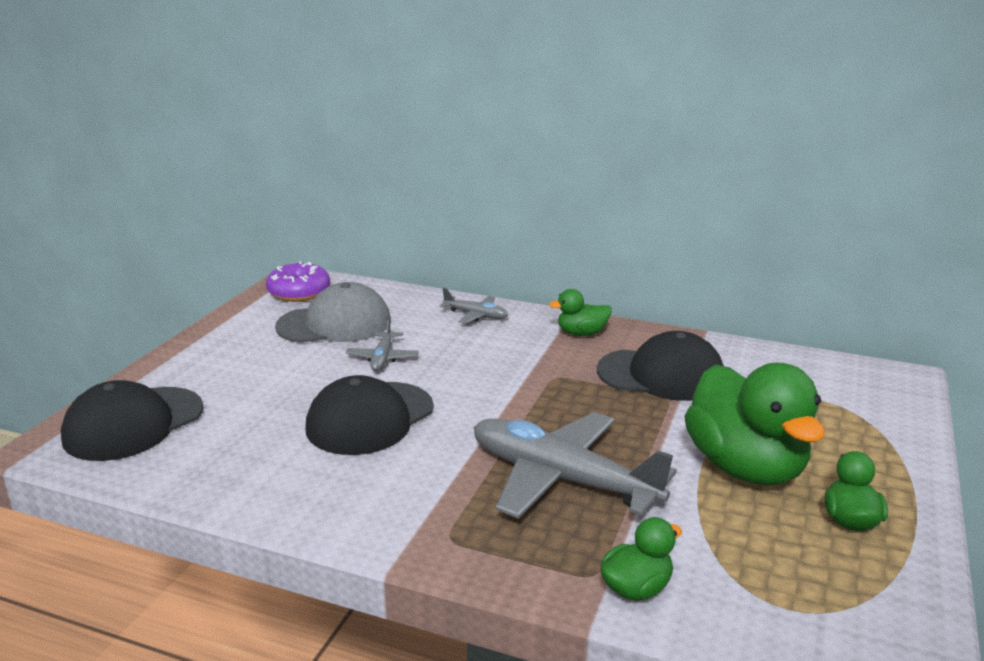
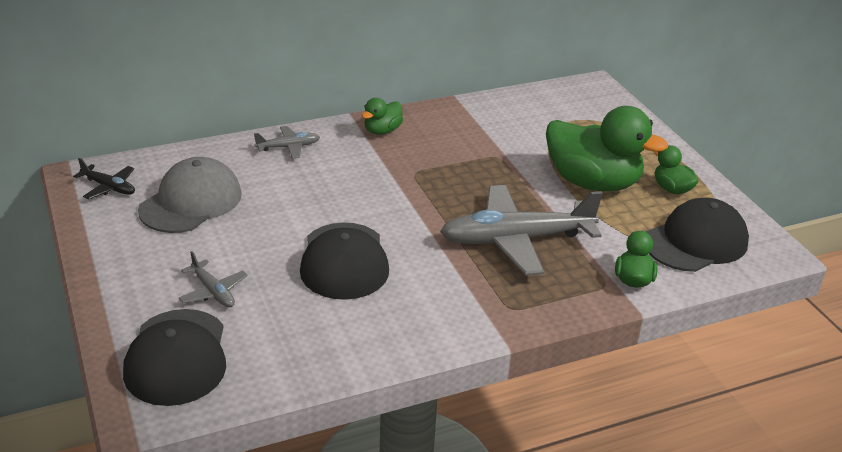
camera: 45 degrees left, 10 degrees up
purple donut [266,261,330,302] -> black plane [73,158,135,199]
grey plane [346,318,419,371] -> grey plane moved to [178,251,248,308]
black cap [597,331,724,401] -> black cap moved to [645,198,749,272]

